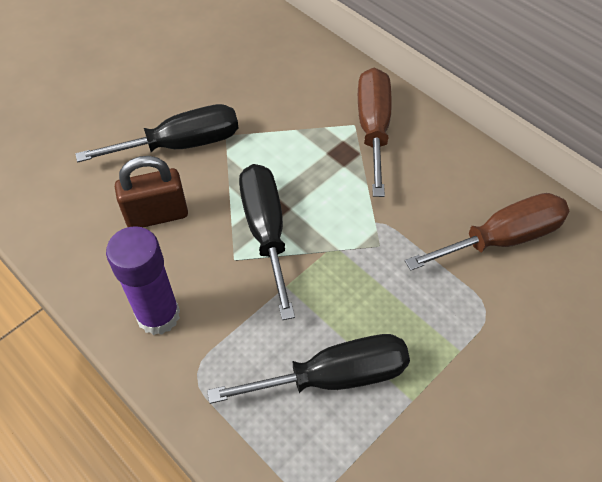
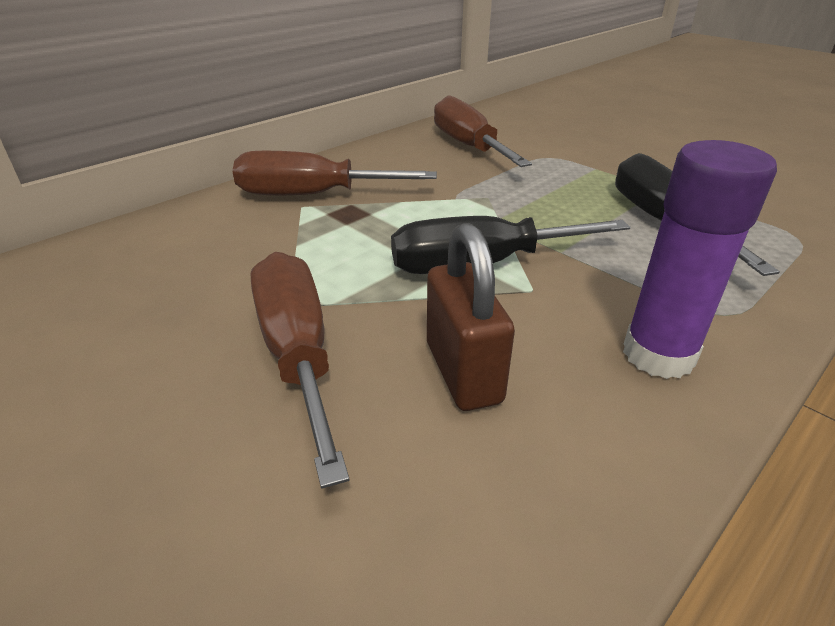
camera: 90 degrees left, 20 degrees down
black screwdriver [75,104,238,162] -> brown screwdriver [251,252,349,488]

